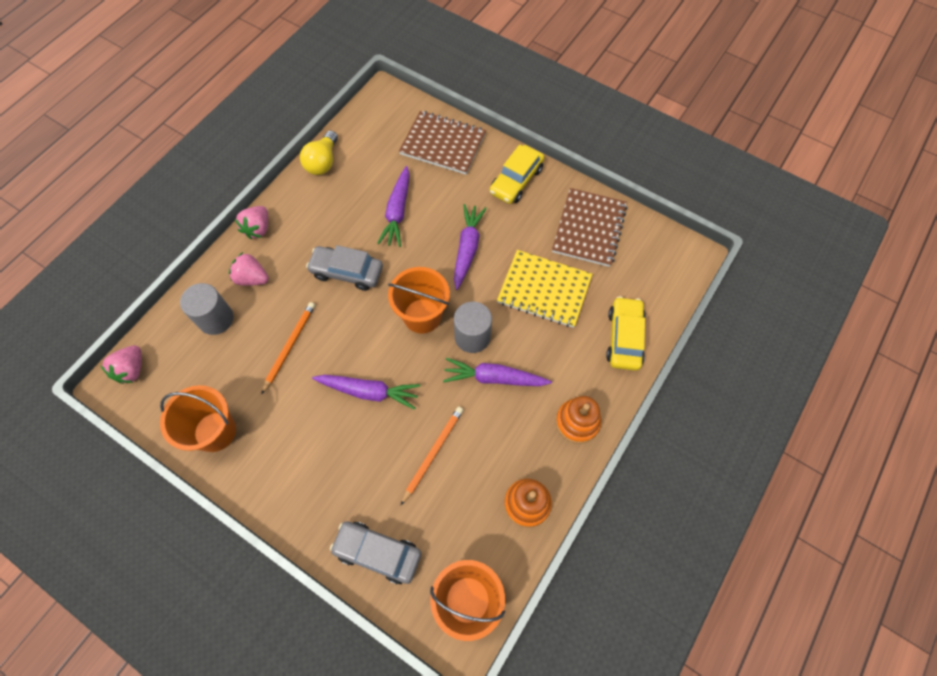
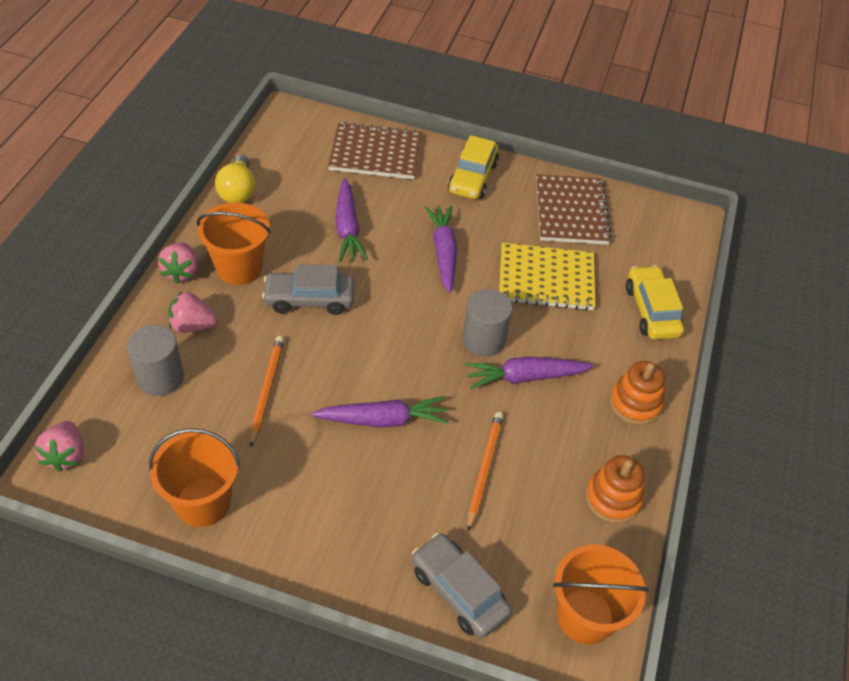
camera: 20 degrees left, 15 degrees down
grey car [330,521,421,584] -> grey car turned 45 degrees clockwise [412,533,512,638]
orange bucket [388,267,450,334] -> orange bucket moved to [197,203,271,285]

